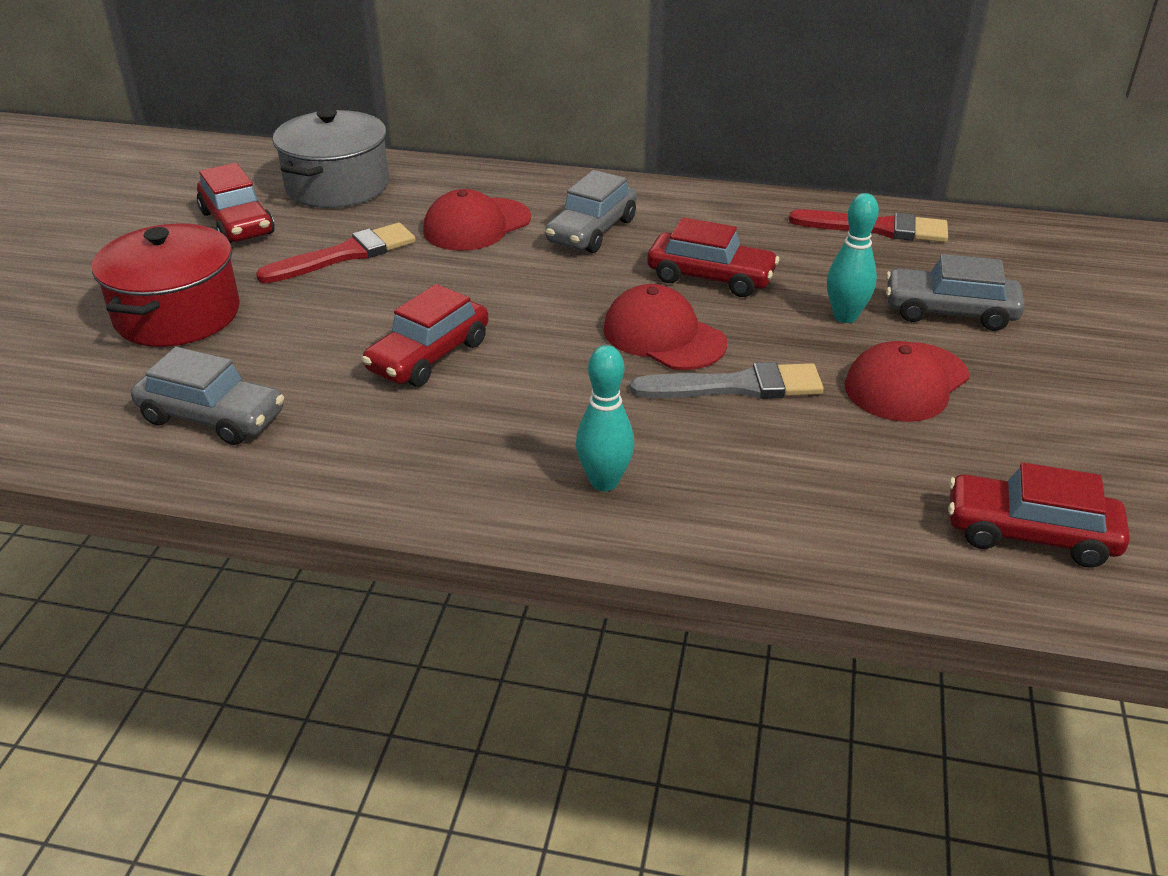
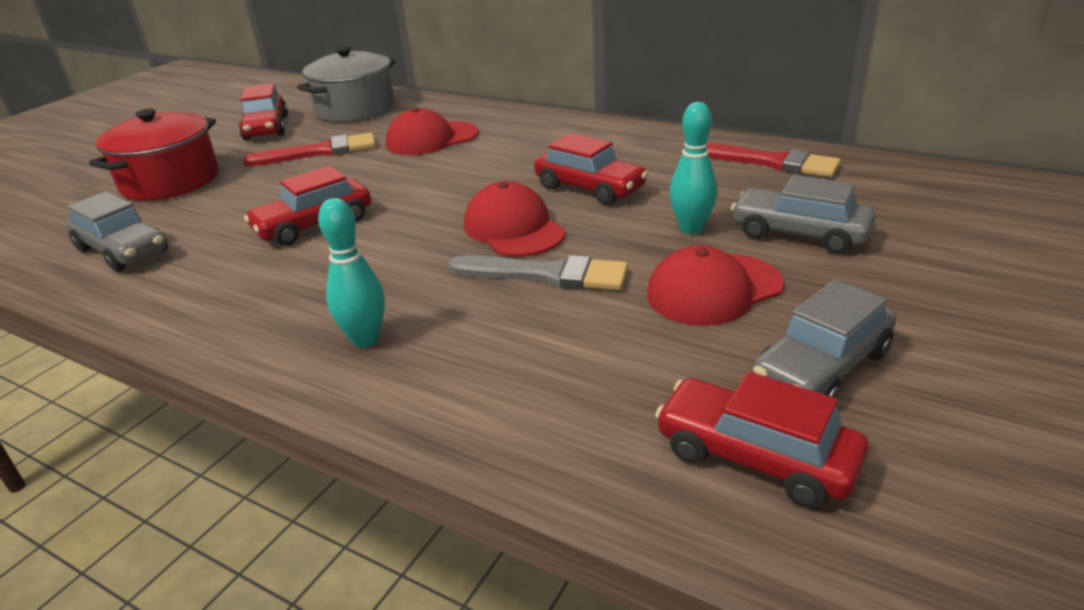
camera: 20 degrees right, 5 degrees down
grey car [545,170,637,253] -> grey car moved to [753,280,896,398]

